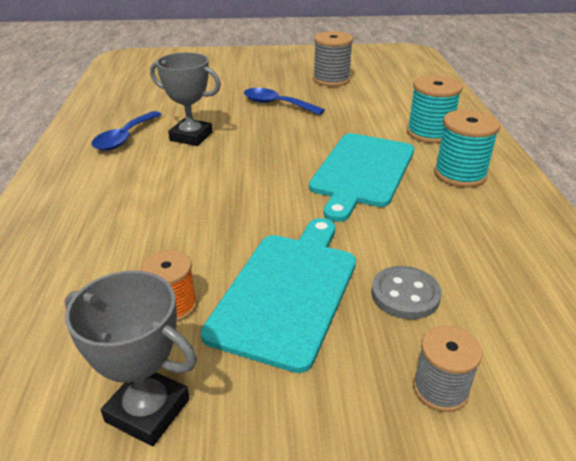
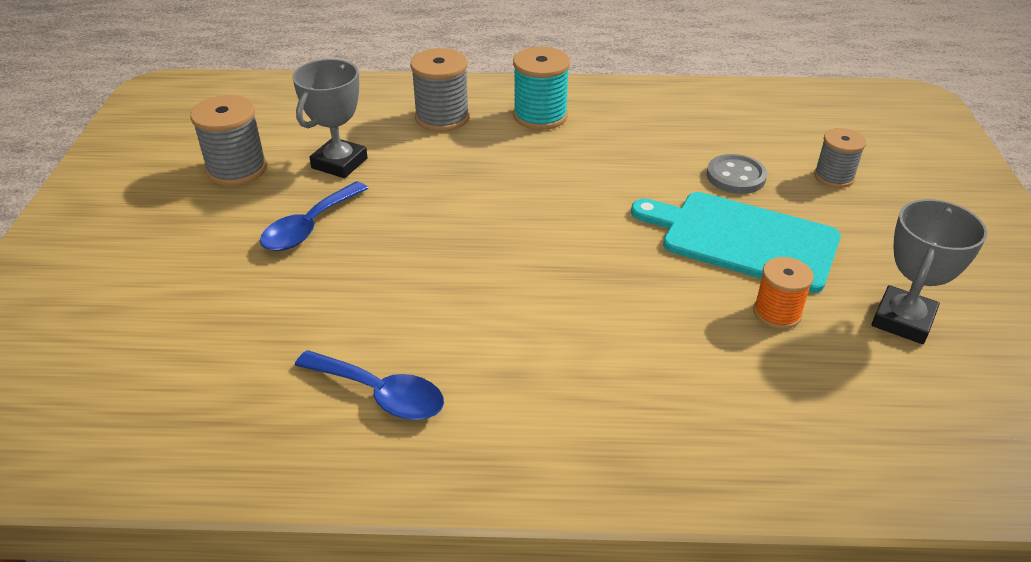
camera: 85 degrees left, 5 degrees up
grey trophy [150,52,221,146] -> grey trophy moved to [292,59,368,178]
turquoise cutting board [309,133,414,222] -> none
turquoise spool [407,75,463,143] -> grey spool [410,48,470,132]

